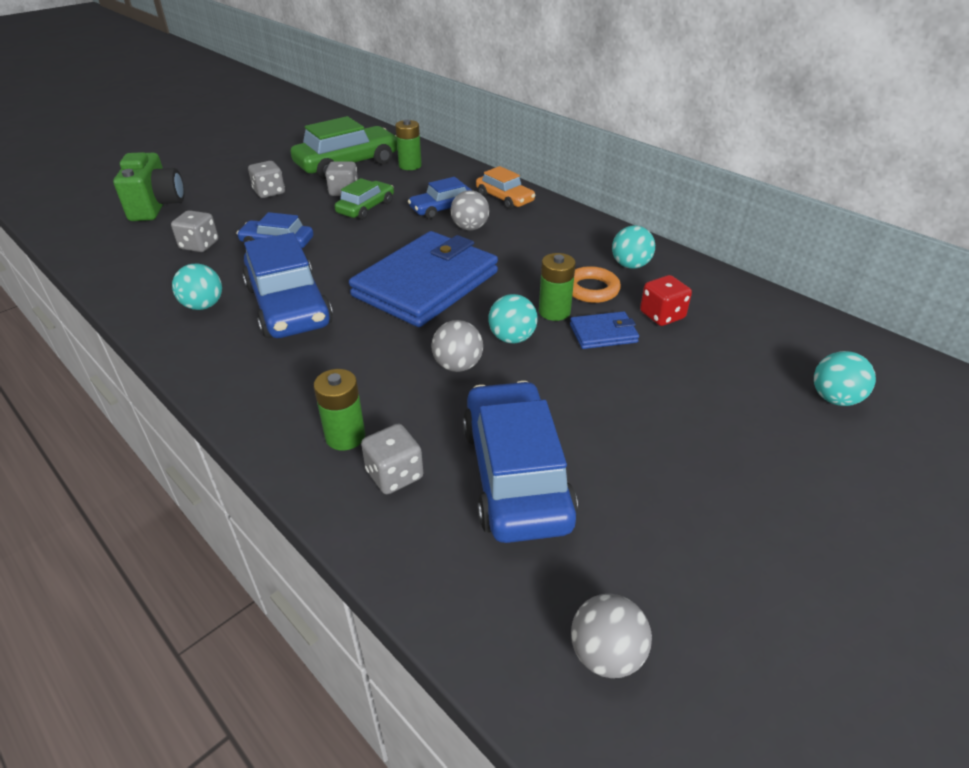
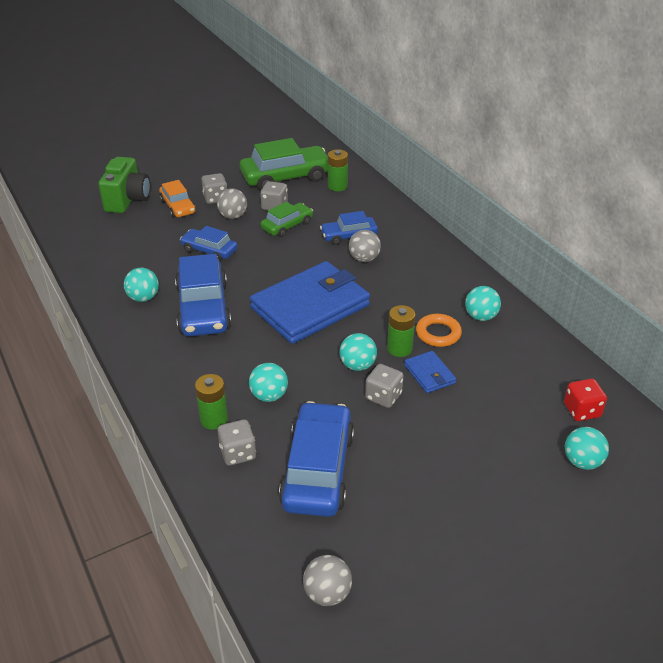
camera: 15 degrees right, 0 degrees up
grey dice [171,210,219,252] -> grey dice moved to [365,364,404,408]
grey ball [431,320,483,372] -> grey ball moved to [217,188,247,219]
orange car [476,166,535,210] -> orange car moved to [159,180,196,218]
blue wallet [570,311,639,349] -> blue wallet turned 60 degrees clockwise [404,351,456,393]
red dice [640,275,692,326] -> red dice moved to [564,379,607,421]
none -> turquoise ball [249,363,288,402]

